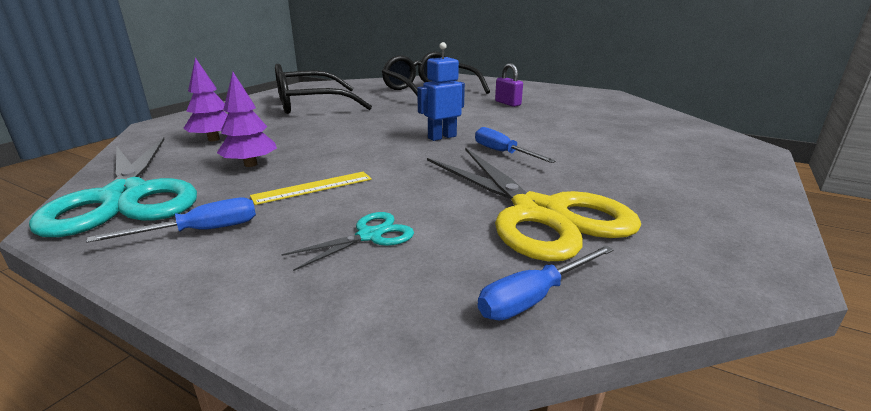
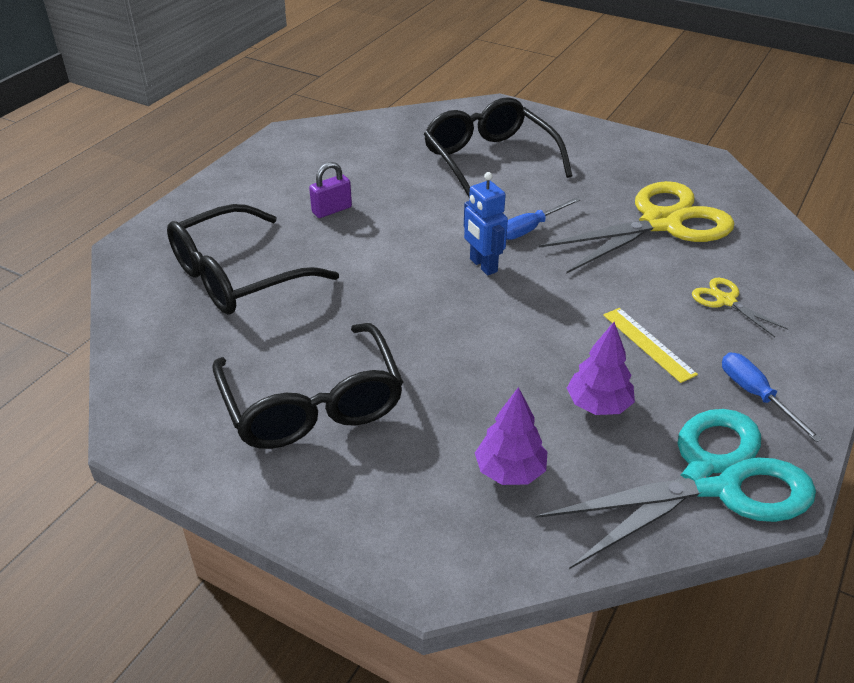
camera: 90 degrees left, 15 degrees up
turquoise scissors [281,212,414,271] -> yellow scissors [692,277,788,337]
blue screwdriver [478,245,614,320] -> none
none -> black glasses [424,97,572,197]

